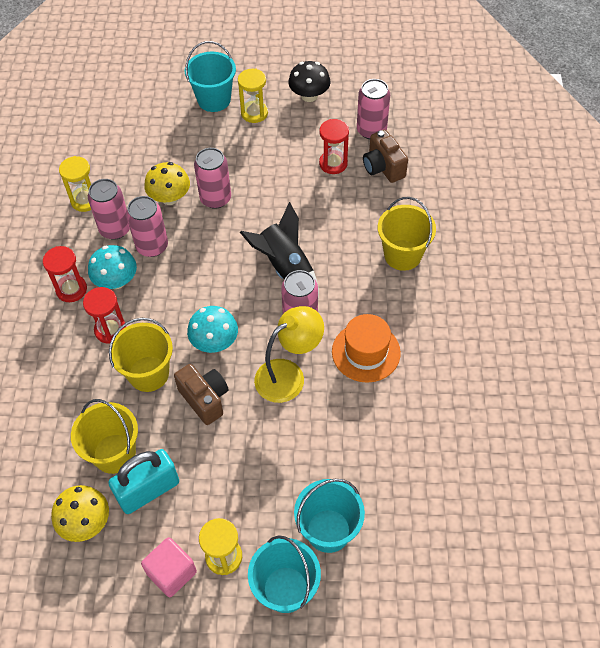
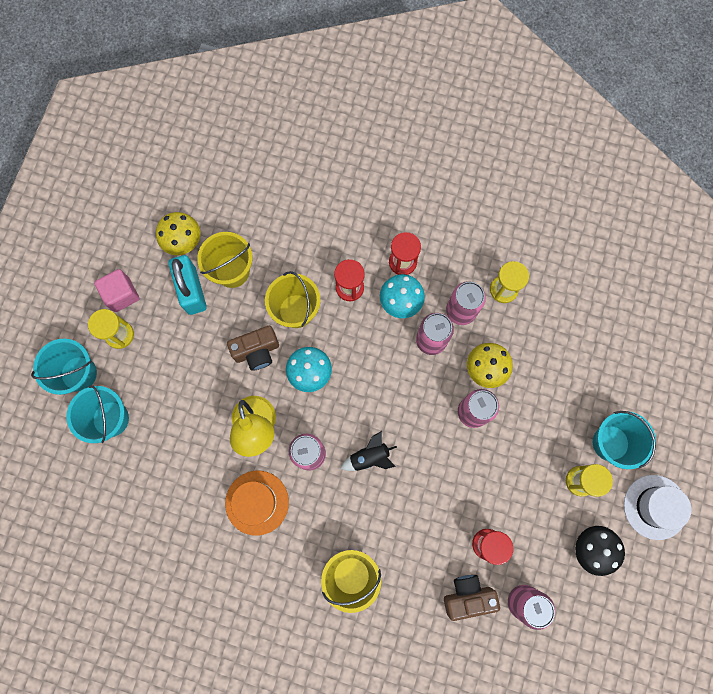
camera: 105 degrees right, 20 degrees up
black rocket [240,202,319,297] -> black rocket [340,431,397,471], size x0.62
none -> white hat [624,475,692,540]

